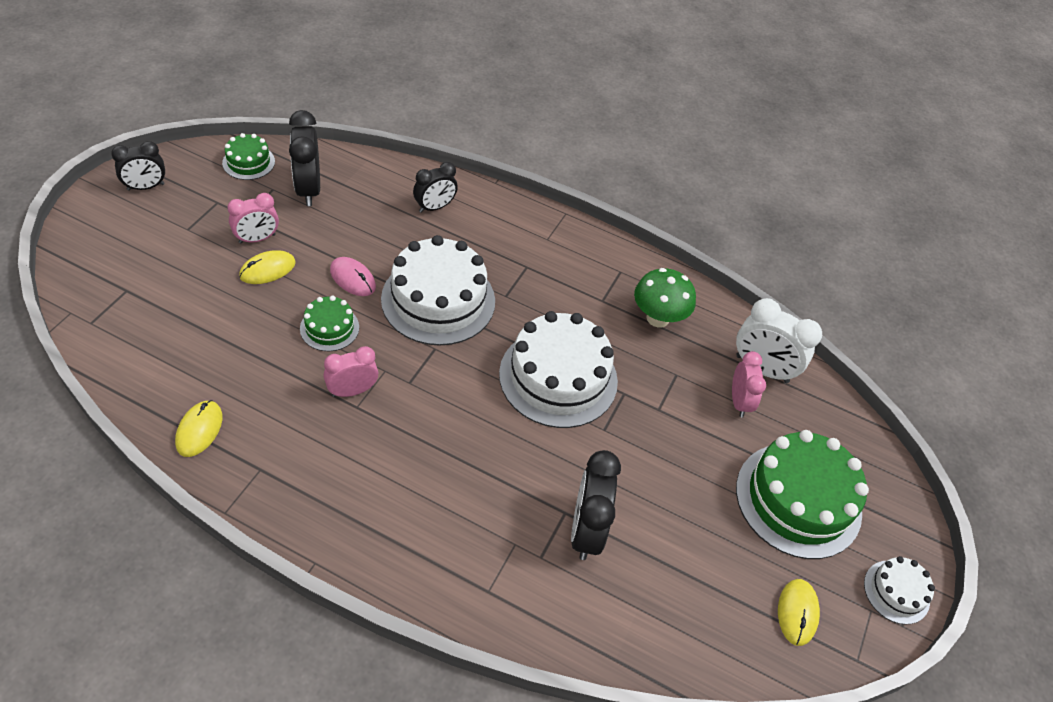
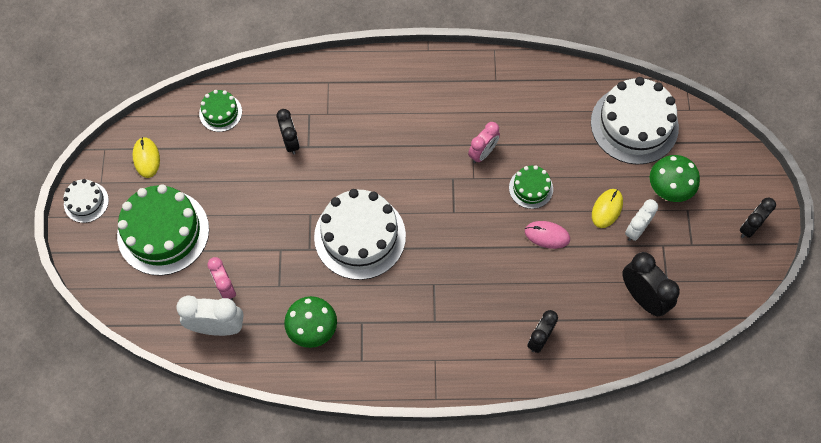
camera: 160 degrees right, 15 degrees up
yellow mouse [175,400,222,457] -> none
green cake [222,133,275,180] -> green cake moved to [199,90,242,132]
pink clock [227,193,279,244] -> white clock [625,199,658,241]
white cake [381,235,495,346] -> white cake moved to [591,77,679,165]
black clock [571,450,621,560] -> black clock [277,109,299,155], size x0.66
none -> green mushroom [650,155,700,202]

